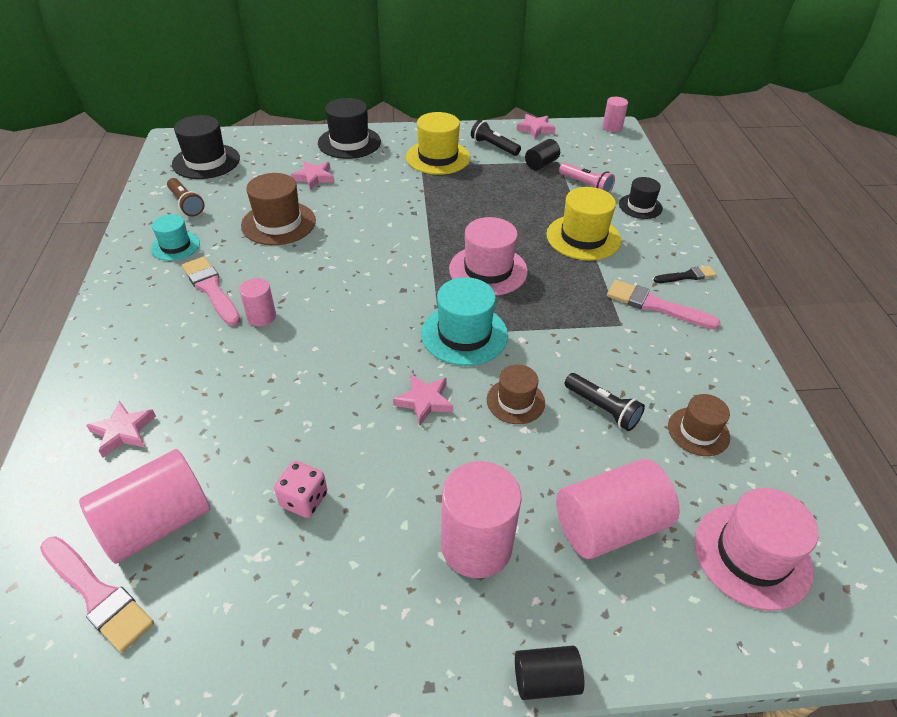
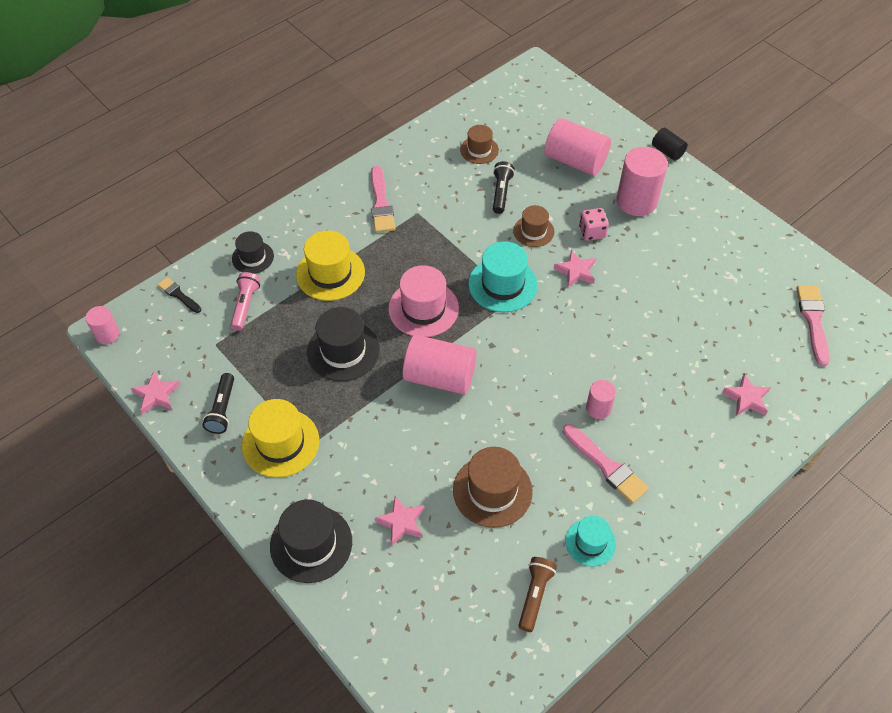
camera: 125 degrees left, 10 degrees up
pink cylinder [79,449,210,564] -> pink cylinder moved to [403,335,477,395]
black hat [172,115,240,179] -> black hat moved to [307,307,380,381]
pink brush [182,257,241,326] -> pink brush turned 60 degrees counterclockwise [563,424,649,504]
pink dice [274,461,327,518] -> pink dice moved to [579,208,609,241]
black cylinder [525,139,560,171] -> none
black brush [654,266,717,283] -> black brush moved to [158,277,201,313]
pink hat [694,488,819,611] -> none

